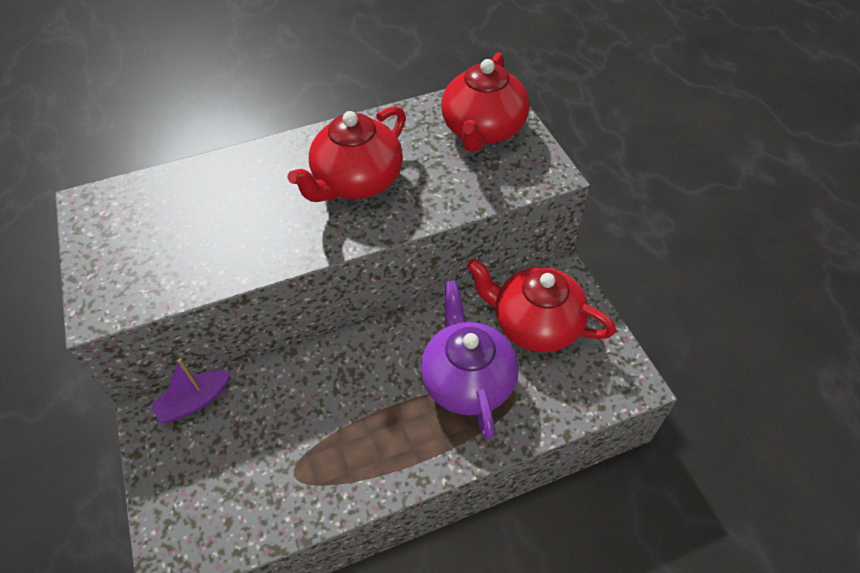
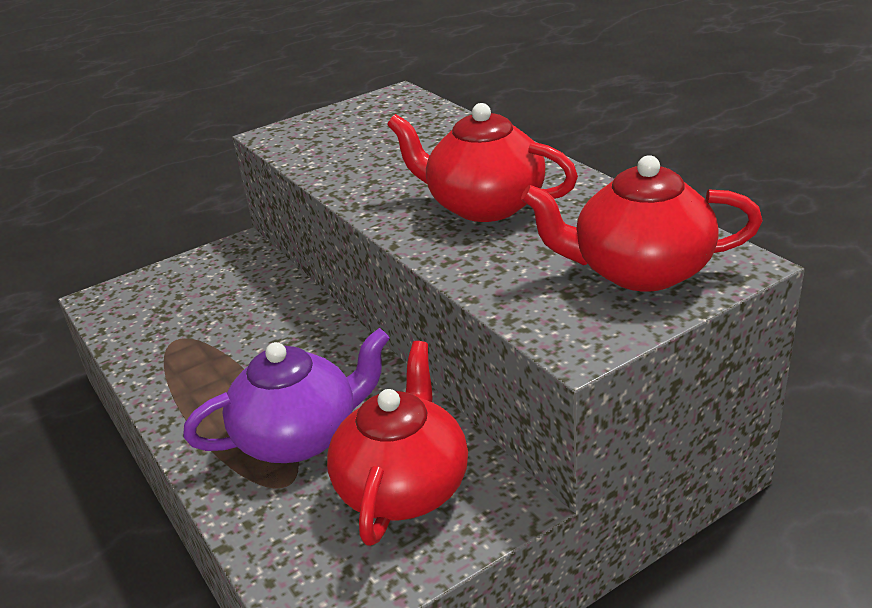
camera: 80 degrees right, 20 degrees down
purple boat [150,358,230,423] -> none

